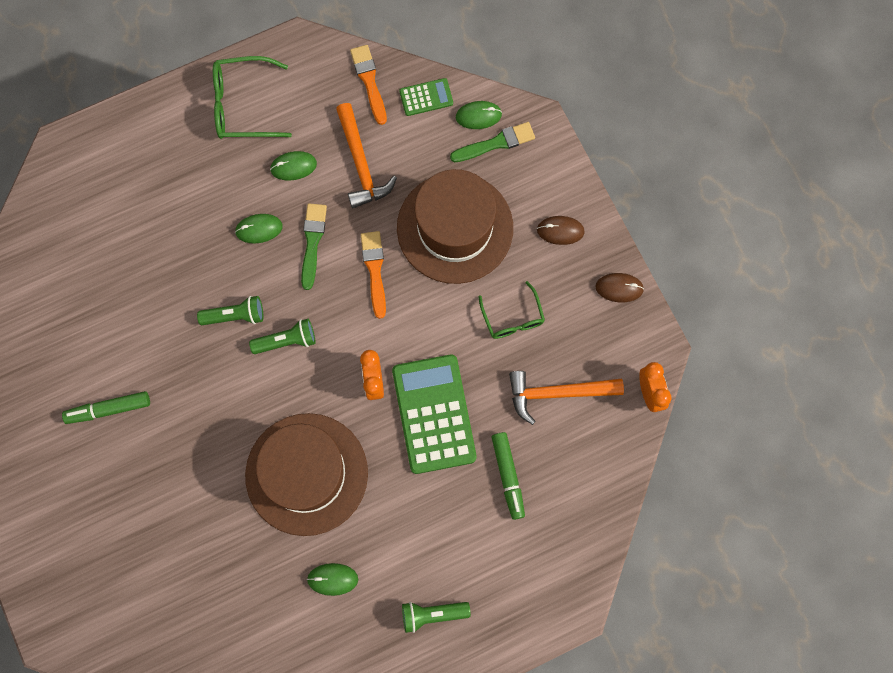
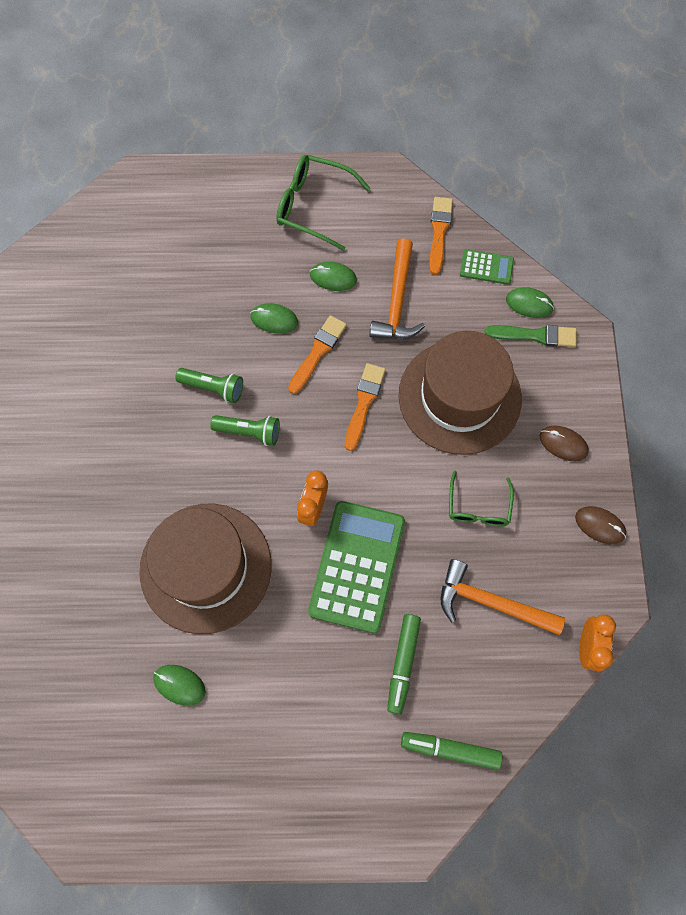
camera: 25 degrees right, 5 degrees down
green marker [62,391,150,424] -> green marker moved to [401,732,502,770]
green brush [301,204,327,290] -> orange brush [288,315,347,394]
green flashlight [402,602,471,633] -> none

